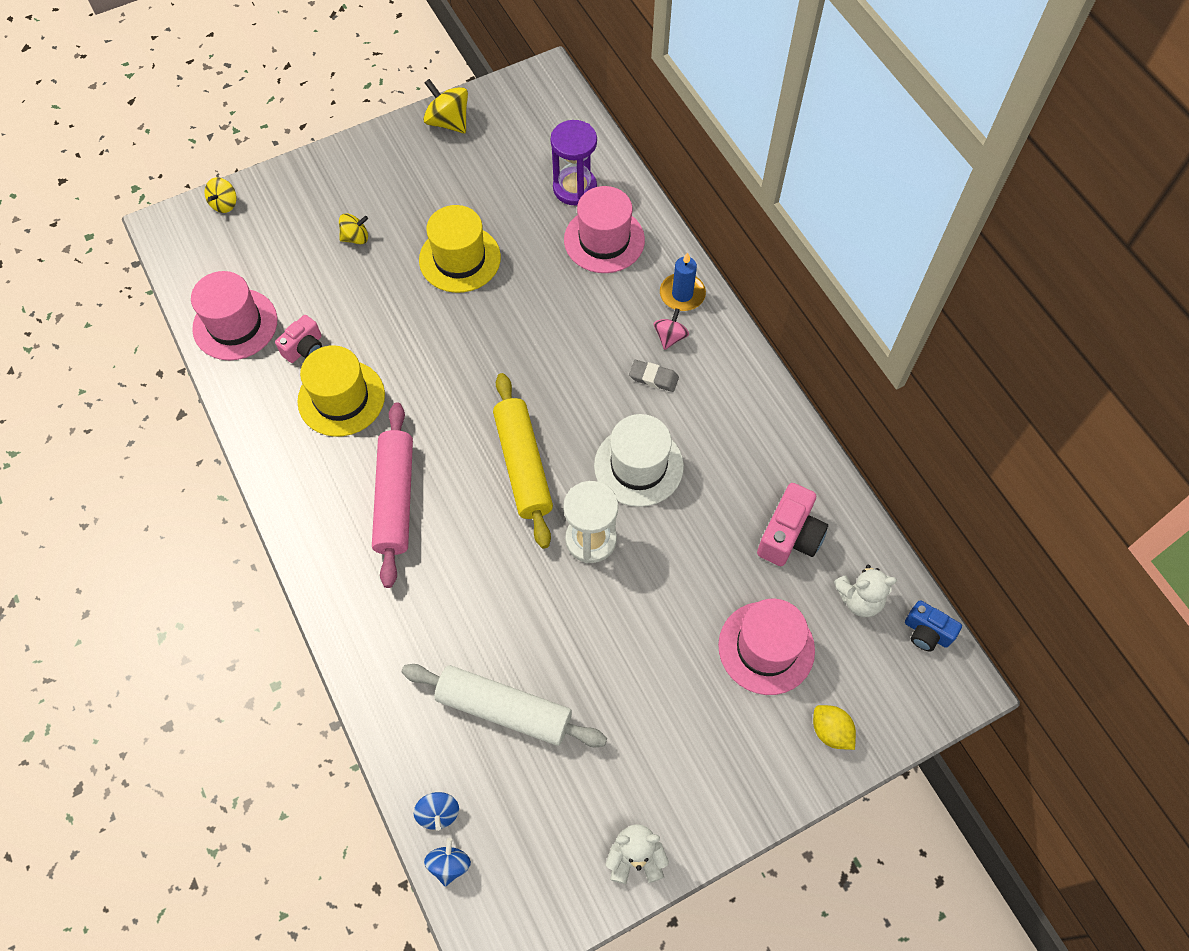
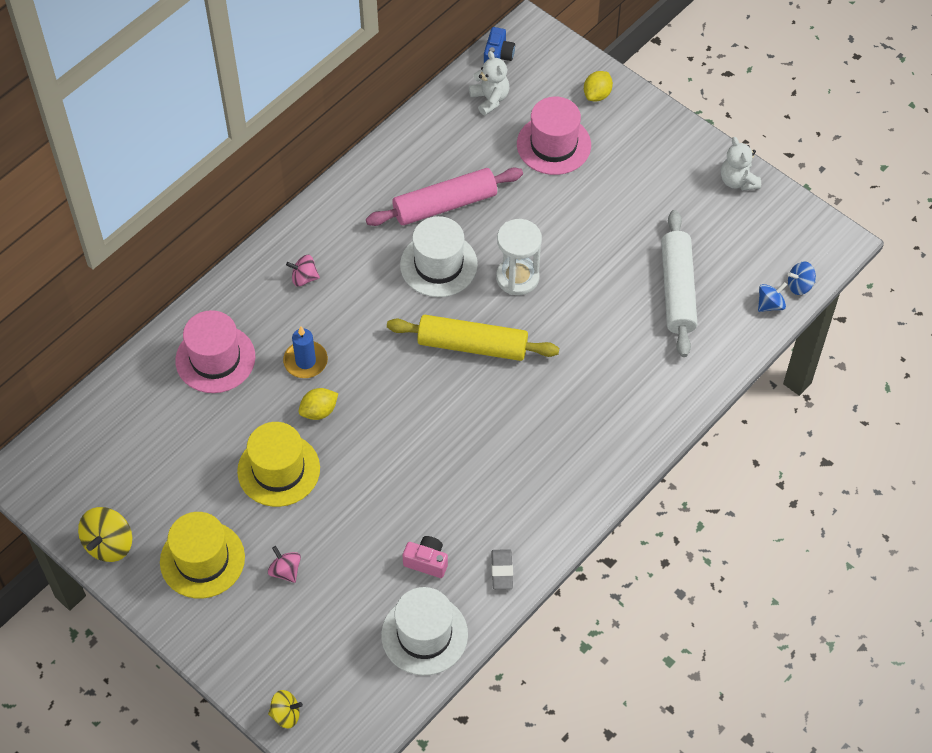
camera: 110 degrees left, 5 degrees down
pink hat [191,271,277,361] -> white hat [381,587,468,676]
yellow hat [297,345,385,437] -> yellow hat moved to [160,512,245,599]
yellow spinning top [339,213,368,244] -> pink spinning top [268,546,301,583]
pink rolling pin [372,402,413,588] -> pink rolling pin moved to [366,168,523,226]
yellow rolling pin [493,373,553,549] -> yellow rolling pin turned 45 degrees clockwise [387,315,559,361]
purple hourglass [550,120,597,205] -> none
grey eraser [629,360,679,392] -> grey eraser moved to [491,549,513,590]
blue candle [660,252,706,311] -> blue candle moved to [283,326,328,378]
pink camera [757,483,828,566] -> none
none -> yellow lemon [299,388,338,420]

